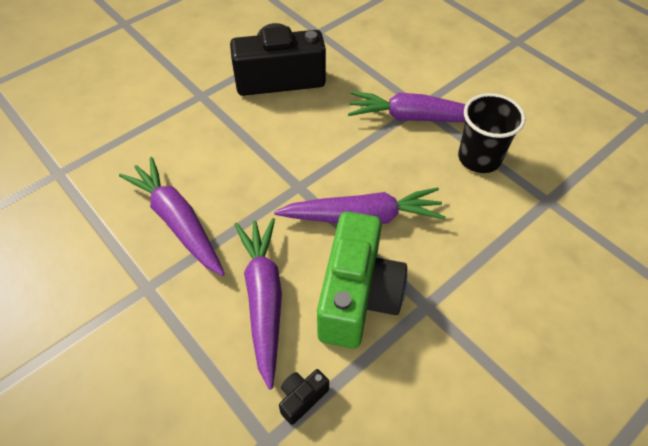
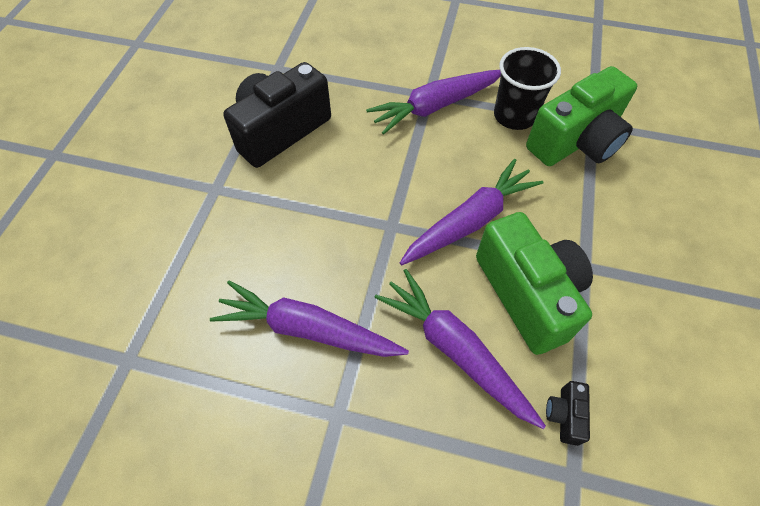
camera: 35 degrees left, 5 degrees up
none -> green camera [526,66,637,166]

